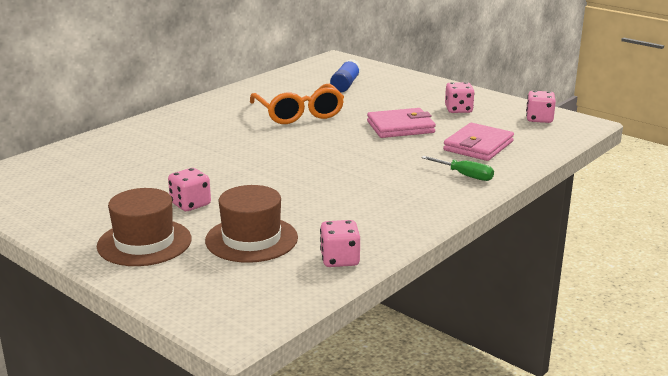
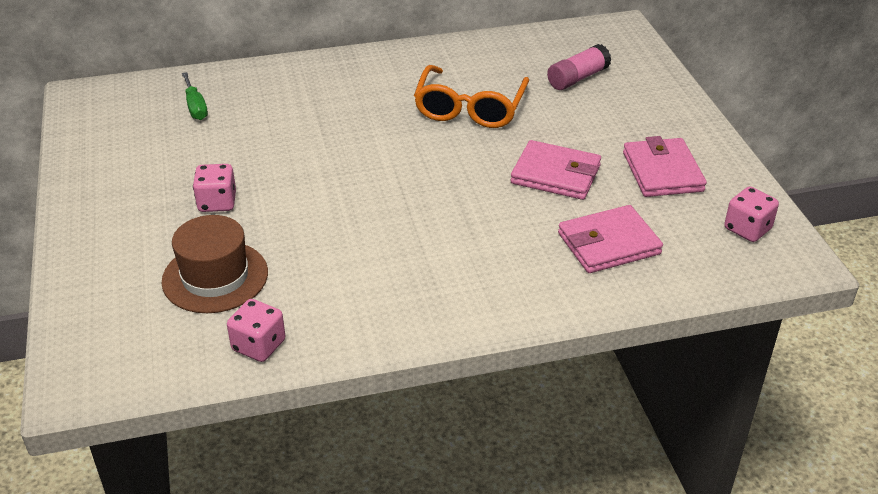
camera: 35 degrees right, 15 degrees up
brown hat [97,188,192,266] -> none
blue glue stick [330,59,361,92] -> pink glue stick [547,44,611,90]
green screwdriver [421,156,494,181] -> green screwdriver moved to [182,72,208,120]
pink dice [445,82,475,113] -> pink wallet [623,136,707,197]

